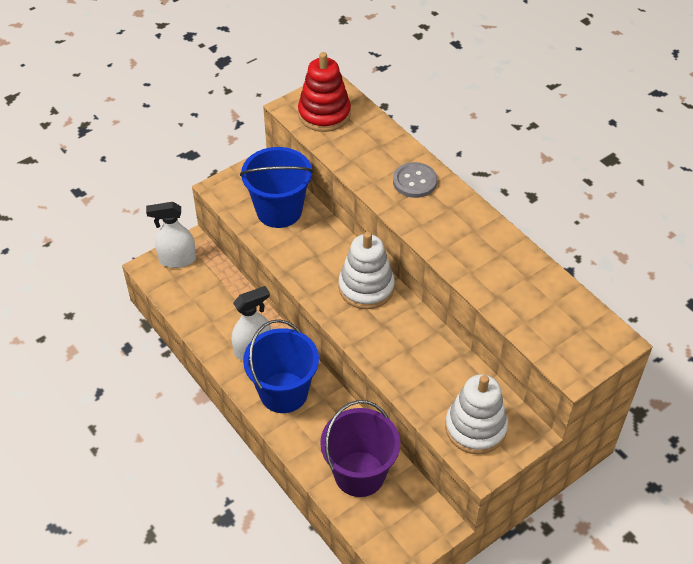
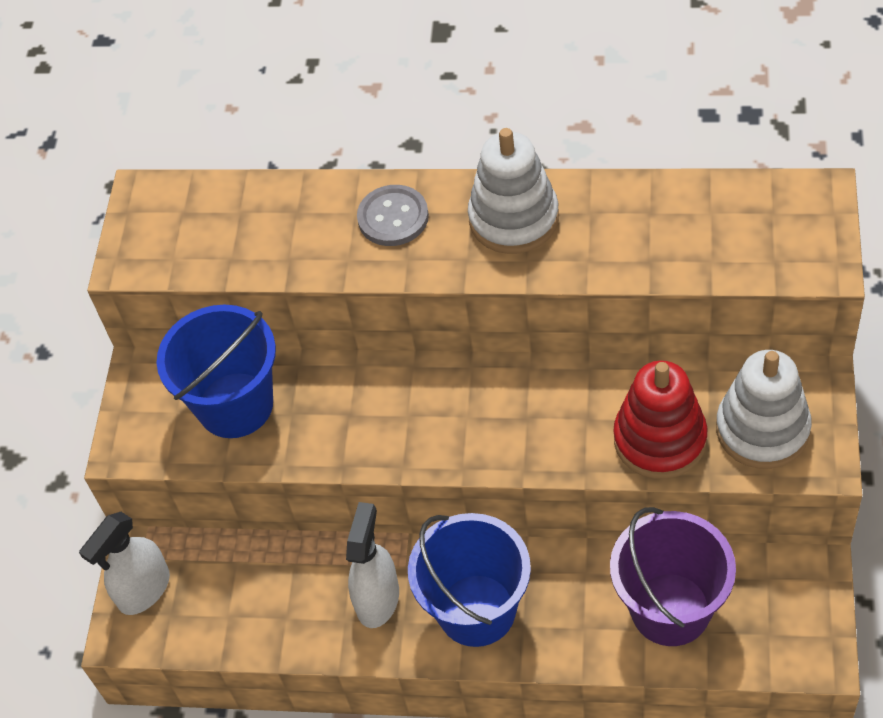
camera: 40 degrees left, 5 degrees up
red stacking toy [298,52,351,132] -> red stacking toy moved to [613,360,708,479]
white stacking toy [339,232,395,309] -> white stacking toy moved to [468,128,559,254]

